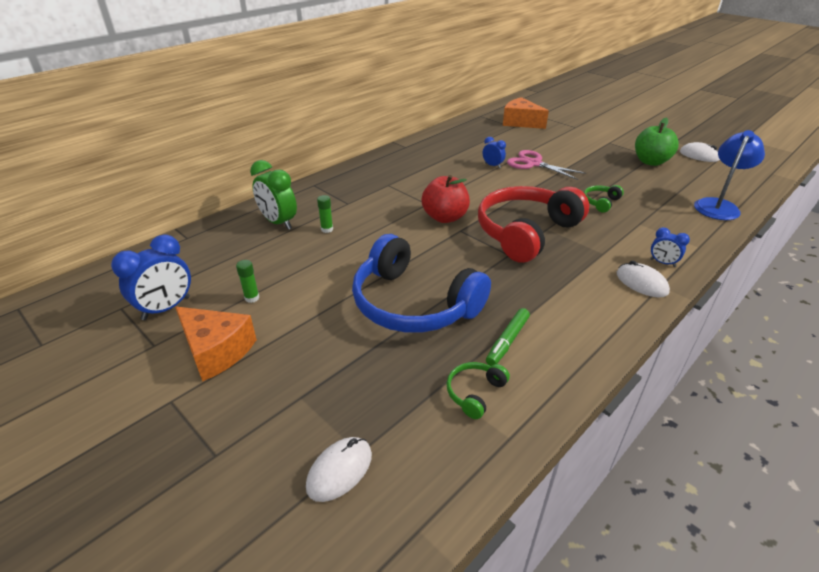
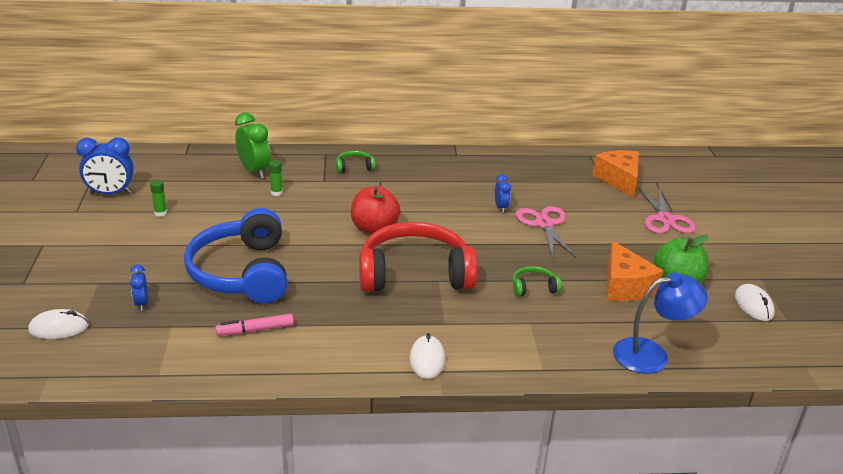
camera: 40 degrees right, 5 degrees down
orange cheese [175,307,257,382] -> orange cheese moved to [607,241,663,301]
green clock [250,160,297,230] -> green clock turned 150 degrees clockwise [235,112,271,179]
green headphones [446,362,510,419] -> green headphones moved to [336,151,376,173]
green marker [486,308,530,366] -> pink marker [215,314,294,336]
blue clock [650,227,690,267] -> blue clock moved to [130,264,148,311]
none -> pink scissors [638,187,696,234]

